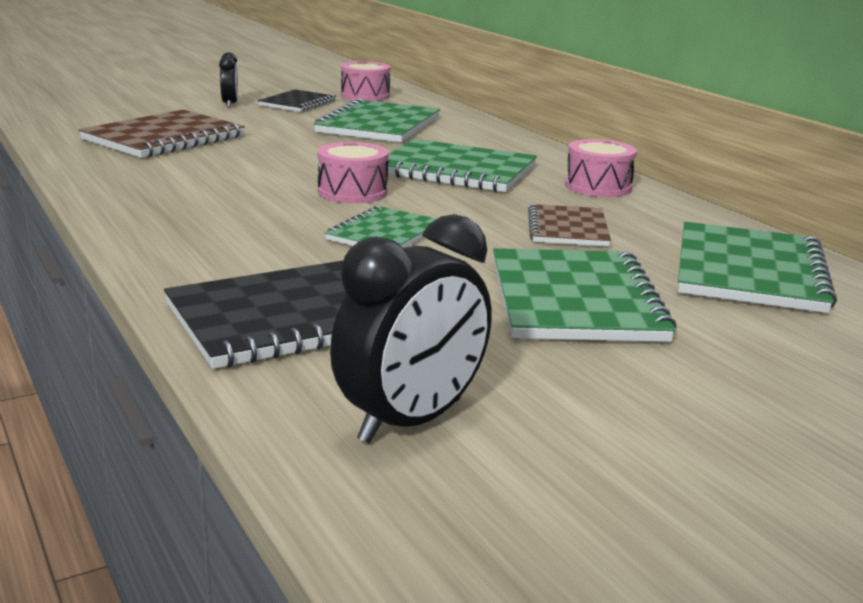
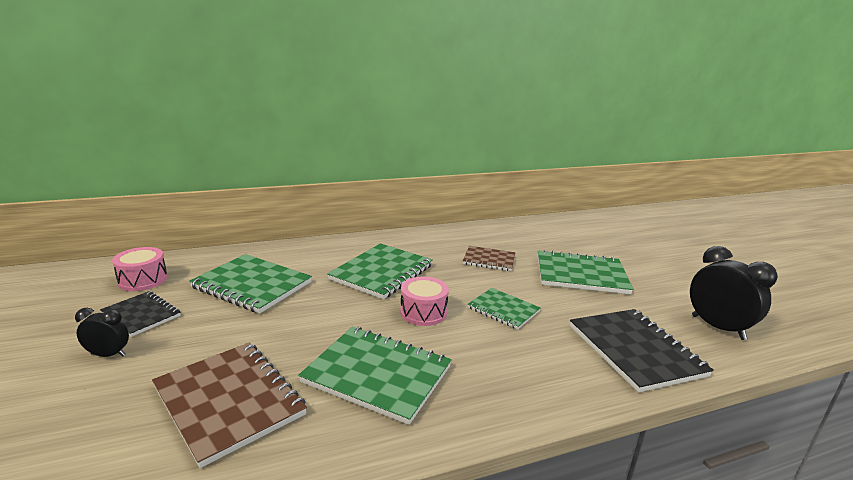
camera: 80 degrees left, 0 degrees up
pink drum [565,139,637,197] -> none
green notebook [678,222,837,313] -> green notebook moved to [298,327,452,425]

